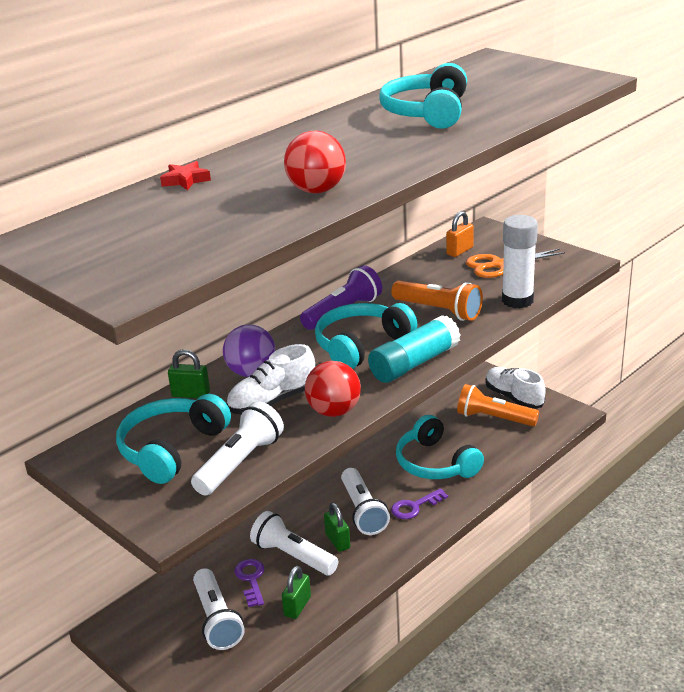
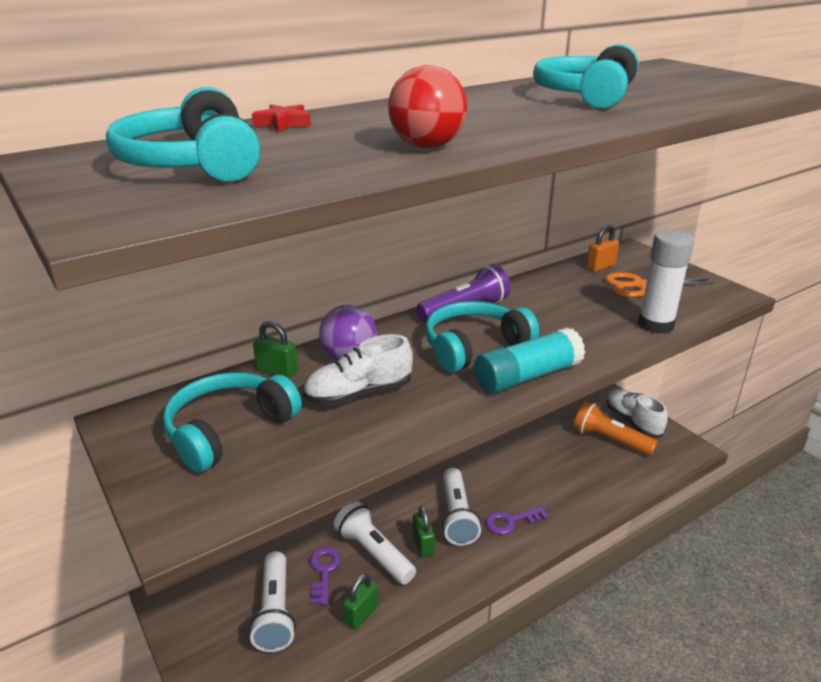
camera: 10 degrees right, 0 degrees up
white flashlight [191,401,284,495] -> none
red ball [305,361,361,417] -> none
orange flashlight [391,280,483,321] -> none
turquoise headphones [396,415,484,479] -> turquoise headphones moved to [106,87,260,182]

